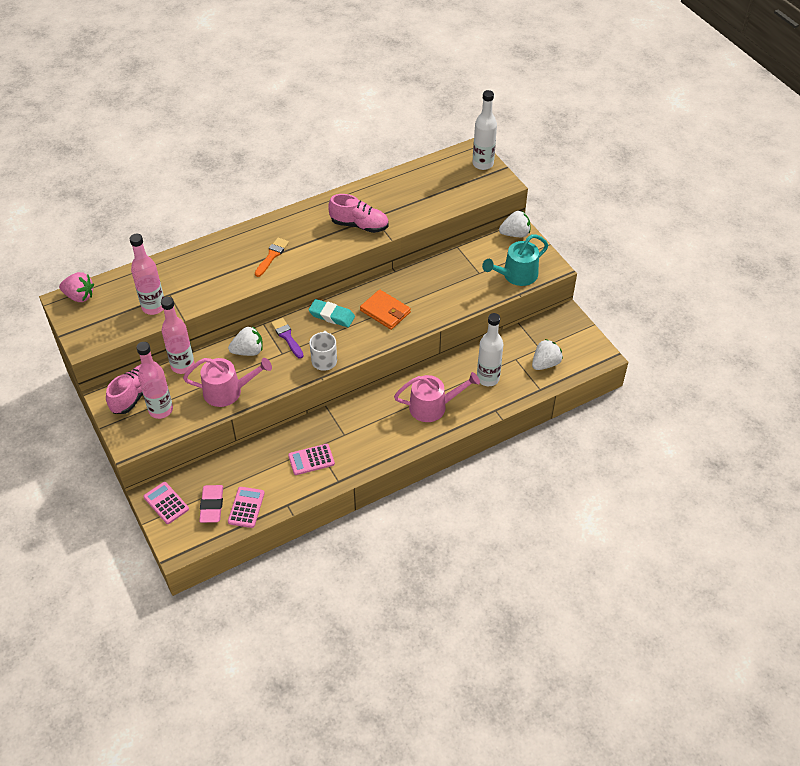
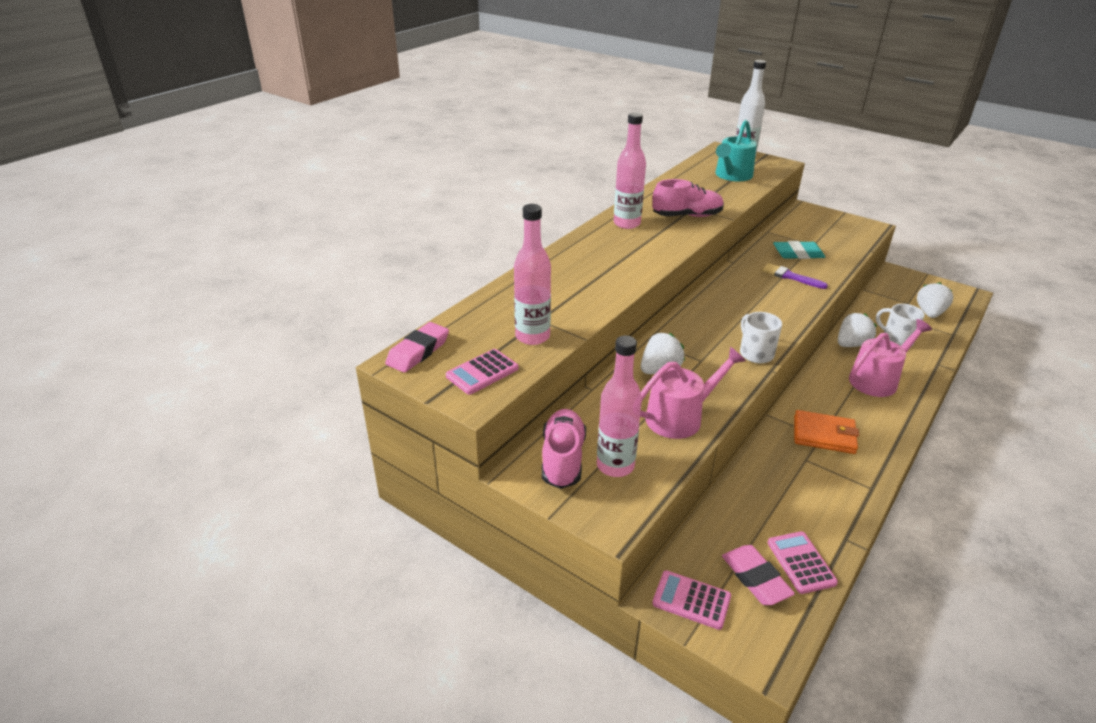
camera: 25 degrees left, 15 degrees down
pink strawberry [59,272,94,302] -> pink eraser [385,322,449,373]
pink bottle [161,297,195,374] -> pink bottle moved to [614,112,646,229]
orange brush [255,238,289,277] -> none
purple brush [271,318,304,359] -> purple brush moved to [762,263,828,289]
pink calculator [288,444,335,475] -> pink calculator moved to [446,349,519,395]
turquoise eraser [308,299,355,327] -> turquoise eraser moved to [773,241,825,259]
orange wallet [360,289,411,330] -> orange wallet moved to [794,410,859,454]
white bottle [477,313,504,386] -> white mug [876,304,925,346]
turquoise watering can [482,234,548,286] -> turquoise watering can moved to [715,120,757,181]
white strawberry [499,211,530,237] -> white strawberry moved to [838,313,877,347]

